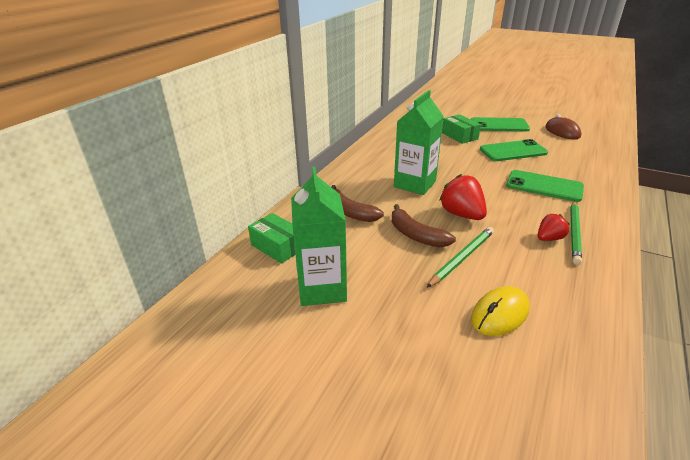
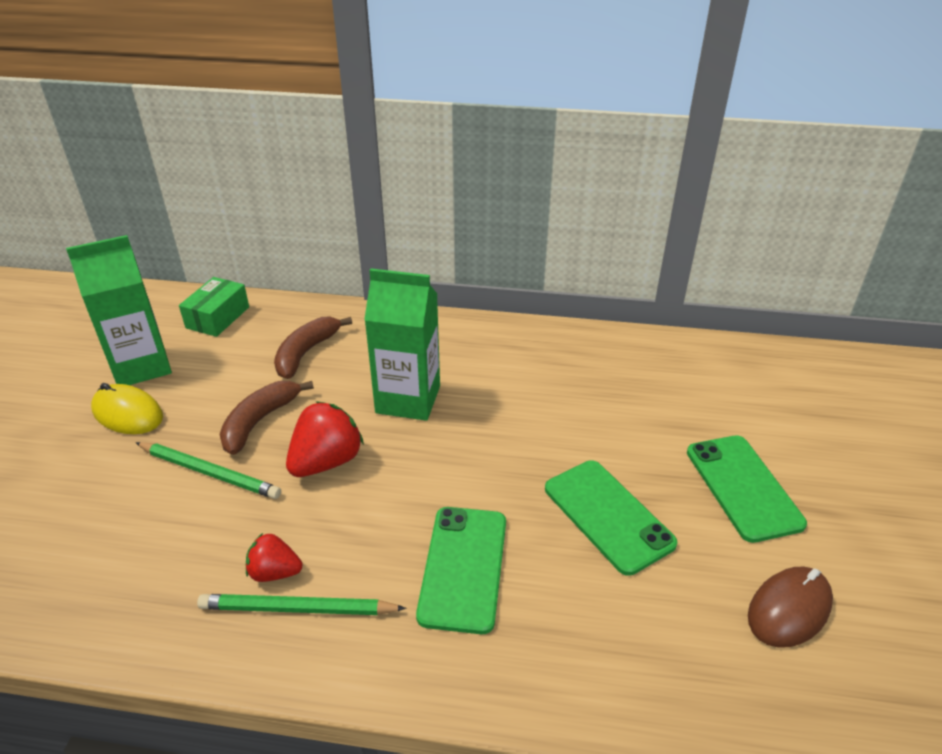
camera: 70 degrees right, 5 degrees up
green box [442,114,481,144] -> none
yellow mouse [471,286,530,336] -> yellow mouse moved to [91,383,163,434]
red strawberry [538,214,570,241] -> red strawberry turned 150 degrees clockwise [246,533,302,582]

